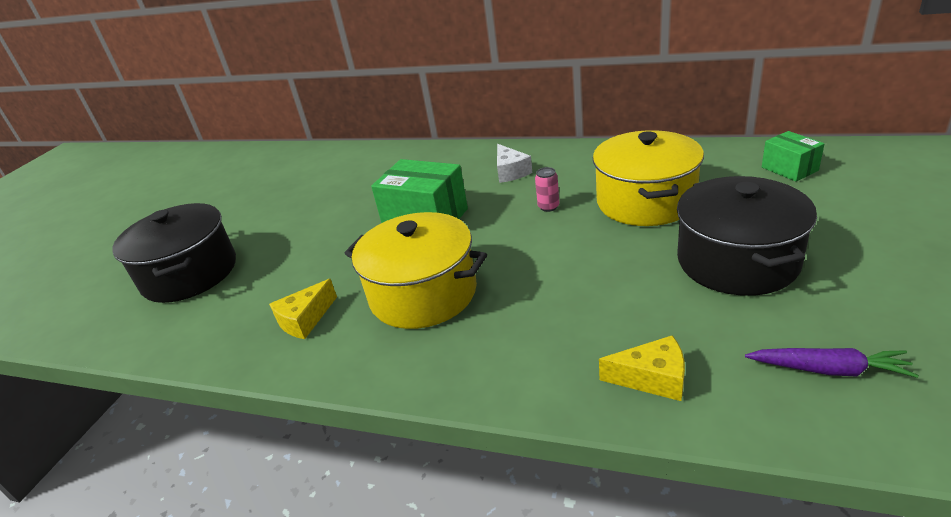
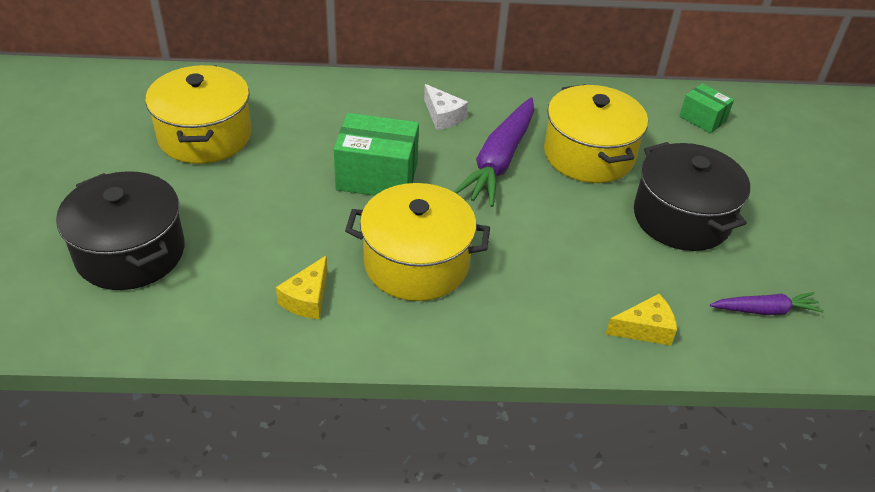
camera: 25 degrees left, 10 degrees up
pink can [535,167,560,212] -> purple carrot [454,97,534,207]
none -> yellow pot [145,65,252,164]

